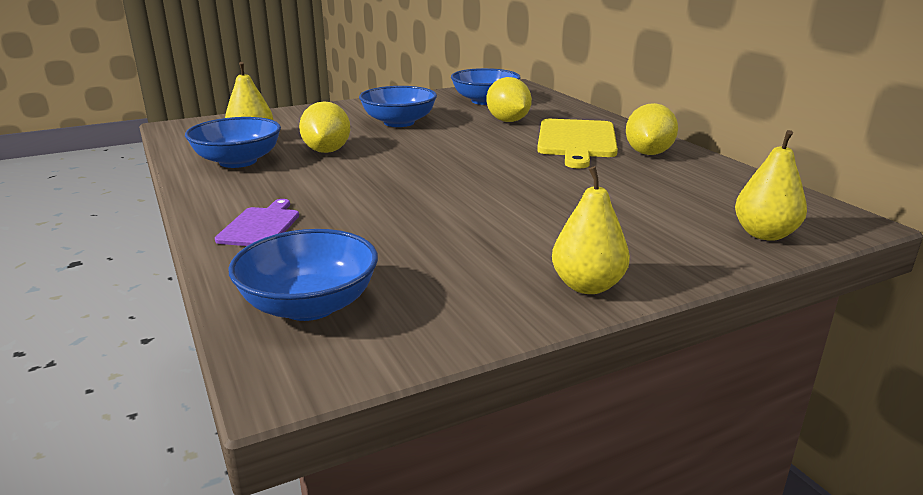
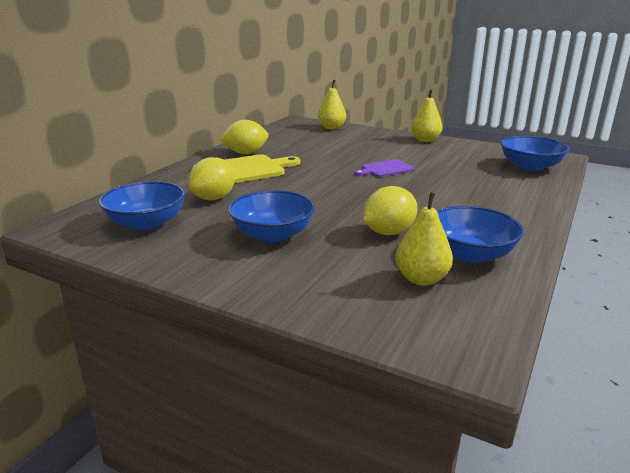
camera: 125 degrees left, 0 degrees up
purple cutting board [215,199,299,246] -> purple cutting board moved to [354,159,414,177]

